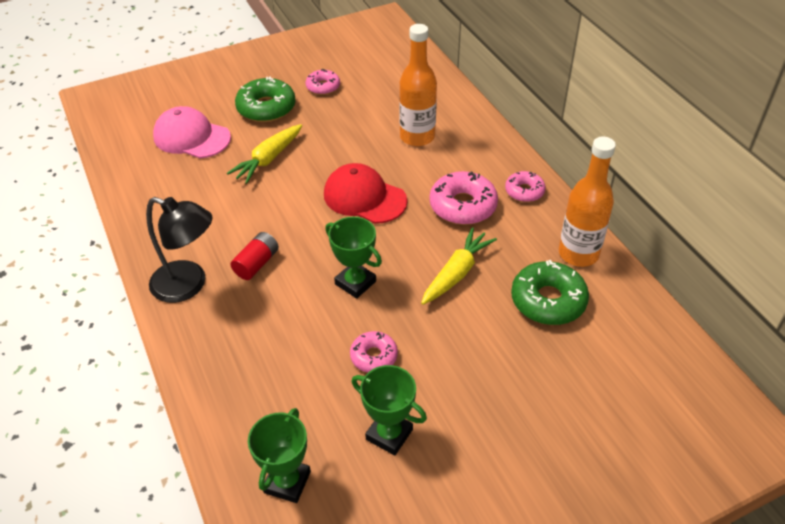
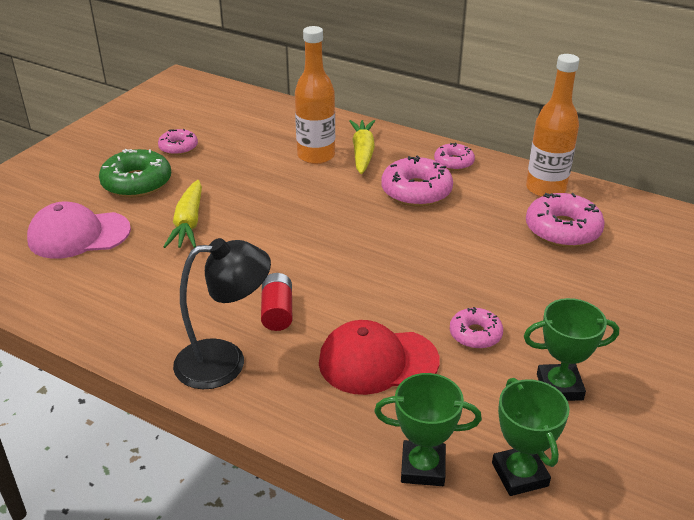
camera: 35 degrees left, 10 degrees down
red cap [324,163,407,224] -> red cap moved to [319,320,440,395]
green trophy [325,217,382,299] -> green trophy moved to [374,373,482,486]
yellow carrot [421,227,497,305] -> yellow carrot moved to [349,120,375,174]
green donut [511,260,589,325] -> pink donut [526,193,605,247]

